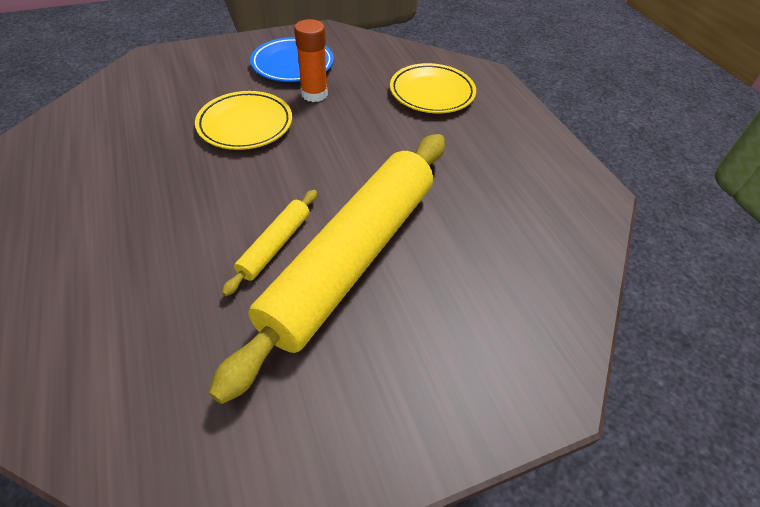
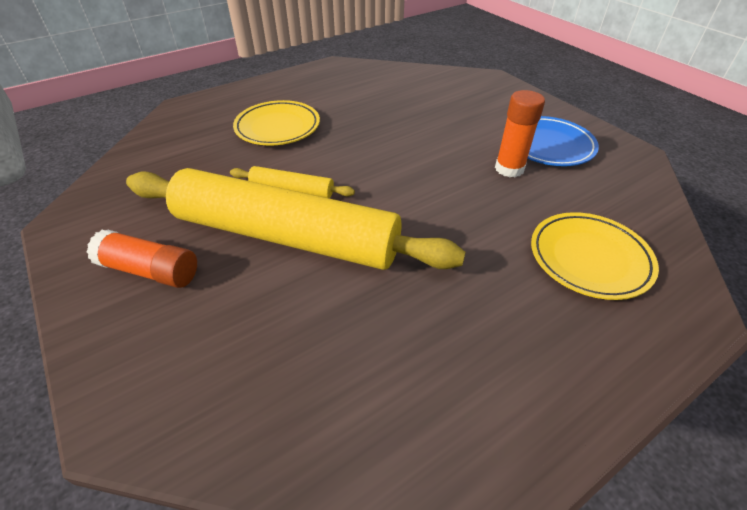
camera: 80 degrees right, 5 degrees down
yellow plate [195,91,292,150] -> yellow plate moved to [233,100,320,146]
none -> orange glue stick [86,230,197,288]

